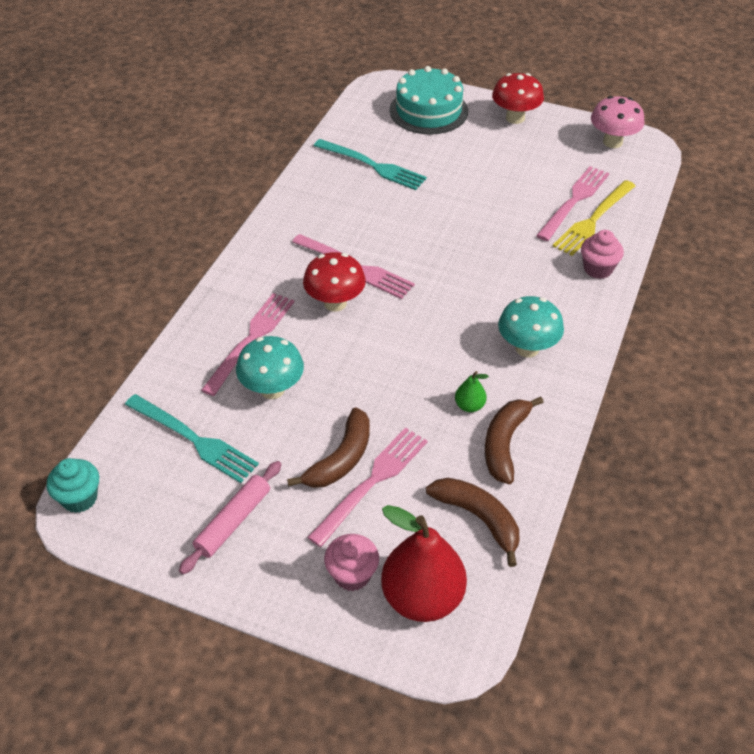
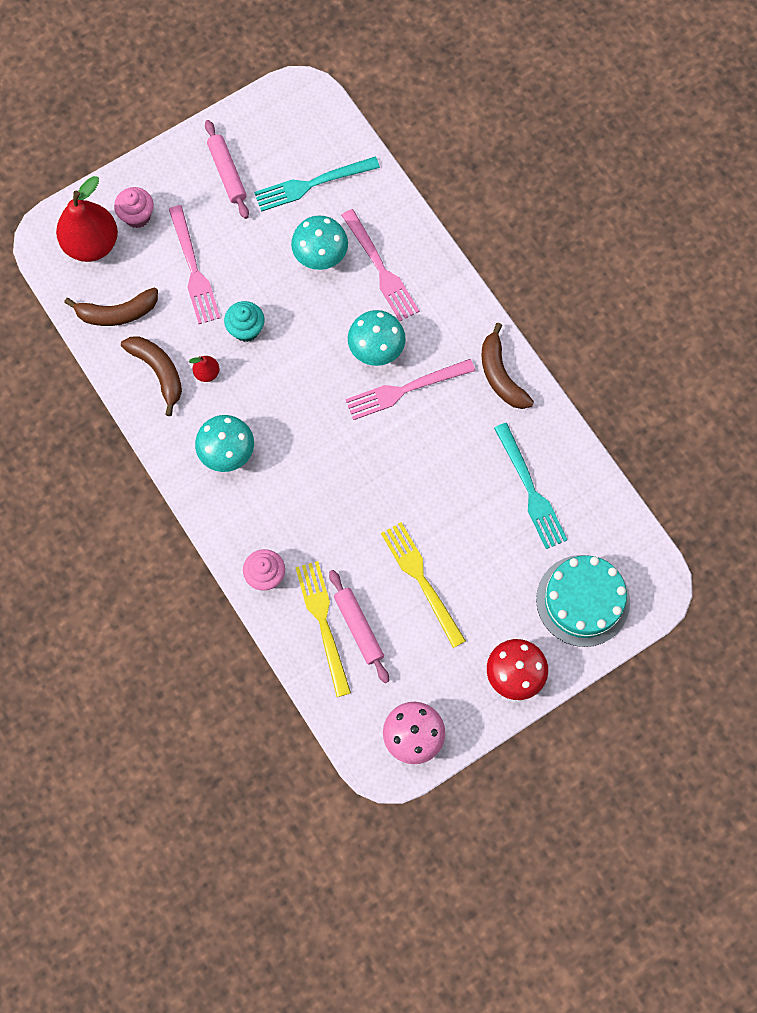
camera: 125 degrees right, 25 degrees up
turquoise cupcake [46,458,99,513] -> turquoise cupcake moved to [224,301,265,342]
brown banana [287,407,370,488] -> brown banana moved to [482,323,534,409]
red mushroom [303,252,366,312] -> turquoise mushroom [348,310,406,366]
turquoise fork [314,139,427,190] -> turquoise fork turned 90 degrees counterclockwise [494,423,567,549]
green pear [455,371,489,412] -> red pear [189,356,219,382]
pink fork [536,166,609,241] -> pink rolling pin [329,570,389,683]
none -> yellow fork [381,522,466,648]

